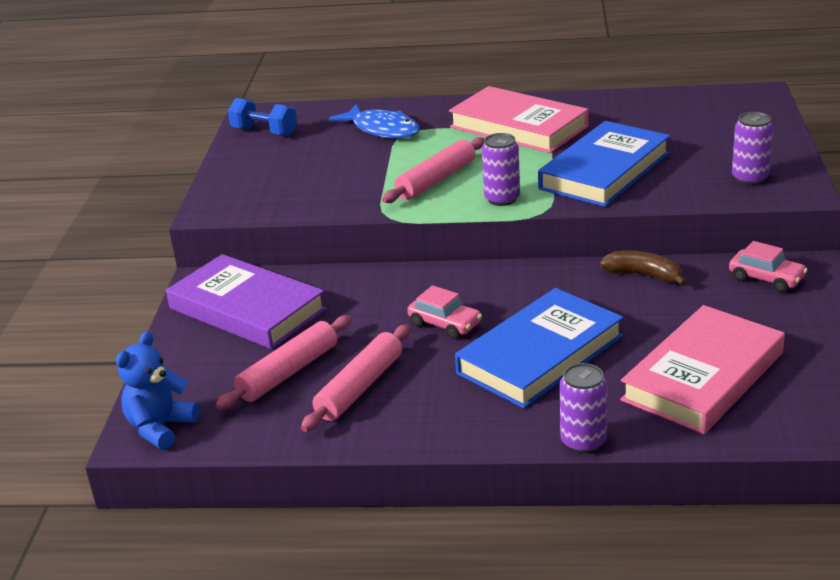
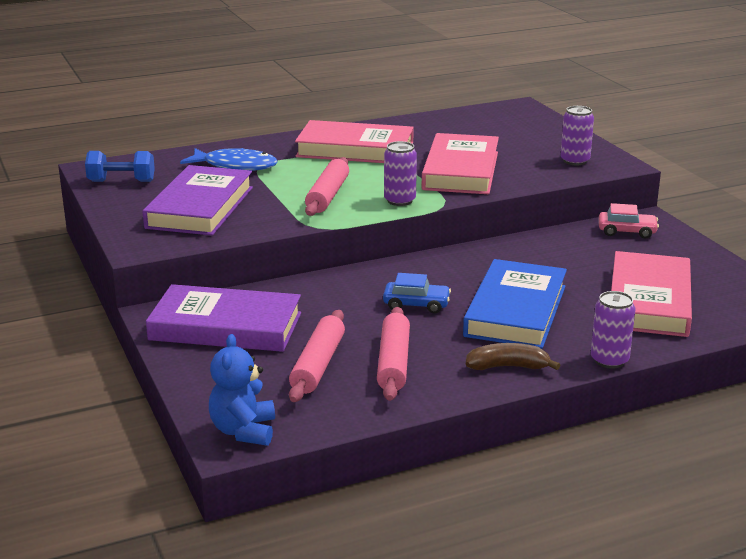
camera: 30 degrees left, 5 degrees down
pink car [407,285,482,339] -> blue car [383,273,451,314]
blue book [538,121,670,207] -> pink book [421,133,499,194]
brown banana [600,251,687,286] -> brown banana moved to [466,343,560,370]
none -> purple book [142,165,253,236]

